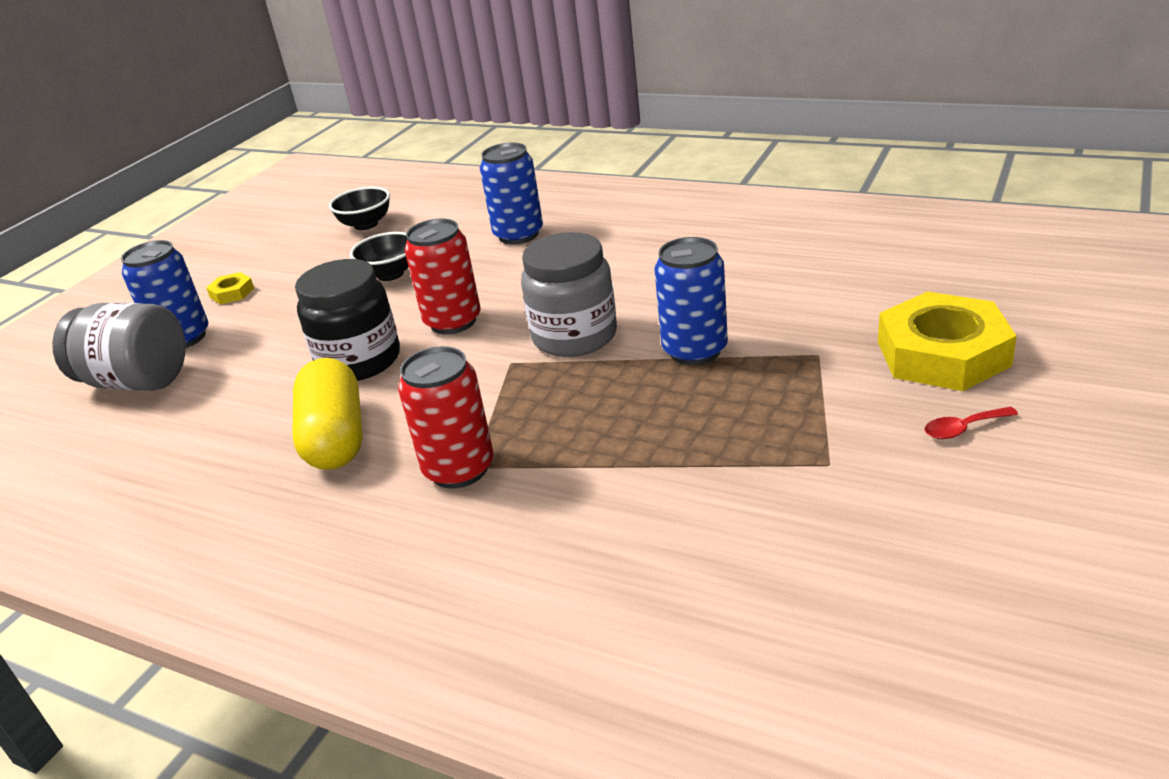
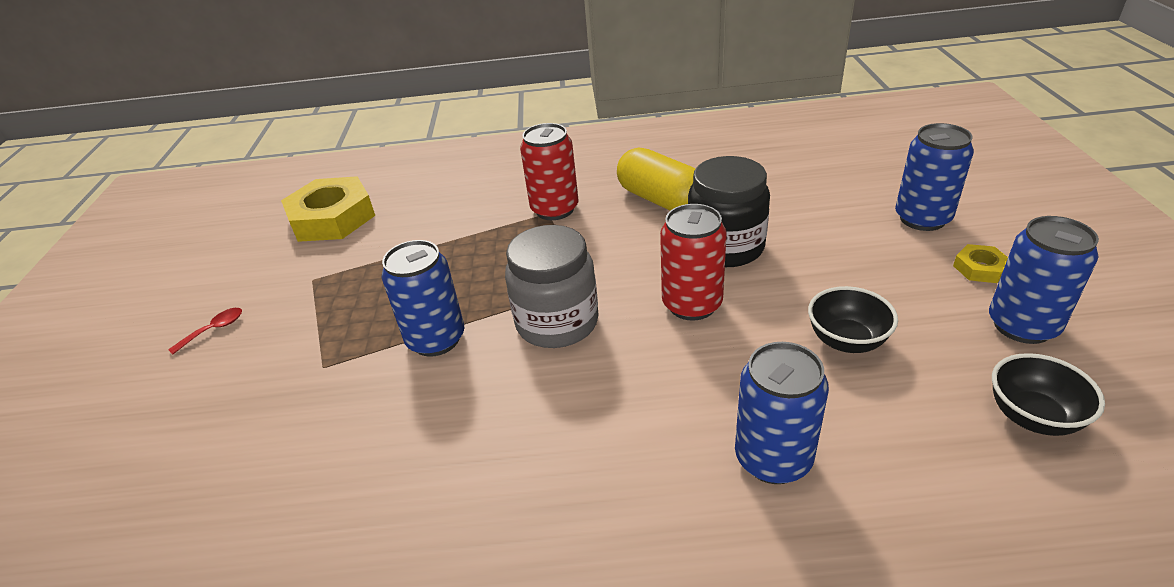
camera: 150 degrees right, 5 degrees up
grey jar [52,302,186,391] -> none
yellow nut [878,292,1017,391] -> yellow nut moved to [281,176,375,242]
none -> blue can [989,216,1099,344]

